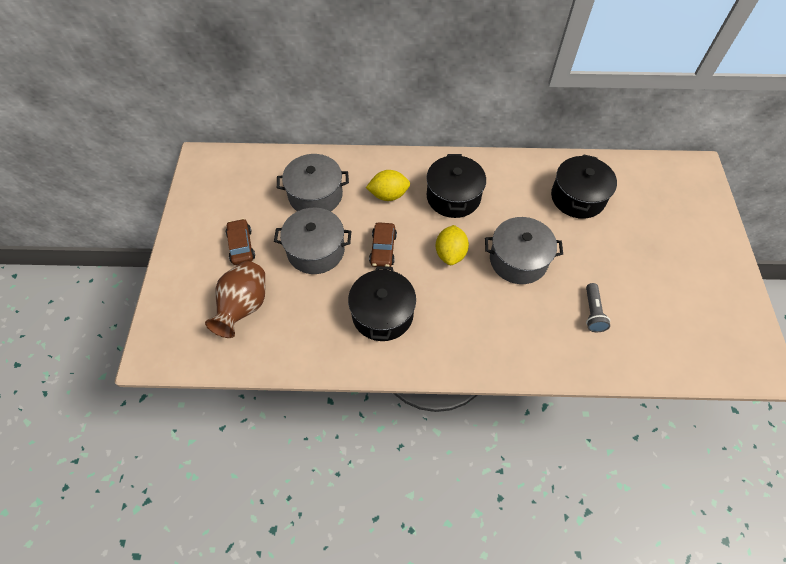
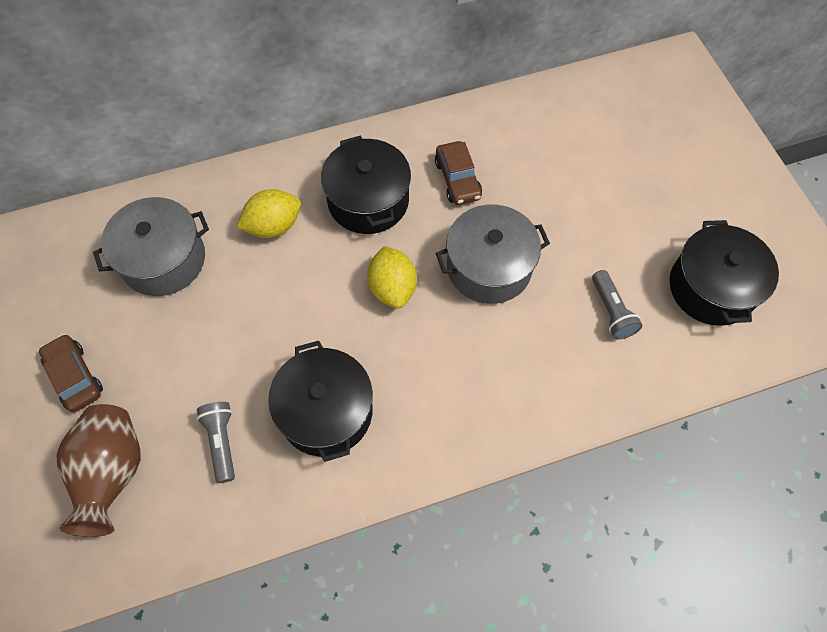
camera: 20 degrees left, 5 degrees up
grey pot [274,208,351,274] -> none
brown car [369,222,397,267] -> brown car moved to [435,141,482,205]
black pot [551,154,617,219] -> black pot moved to [670,220,779,326]
none -> grey flashlight [197,402,235,483]

